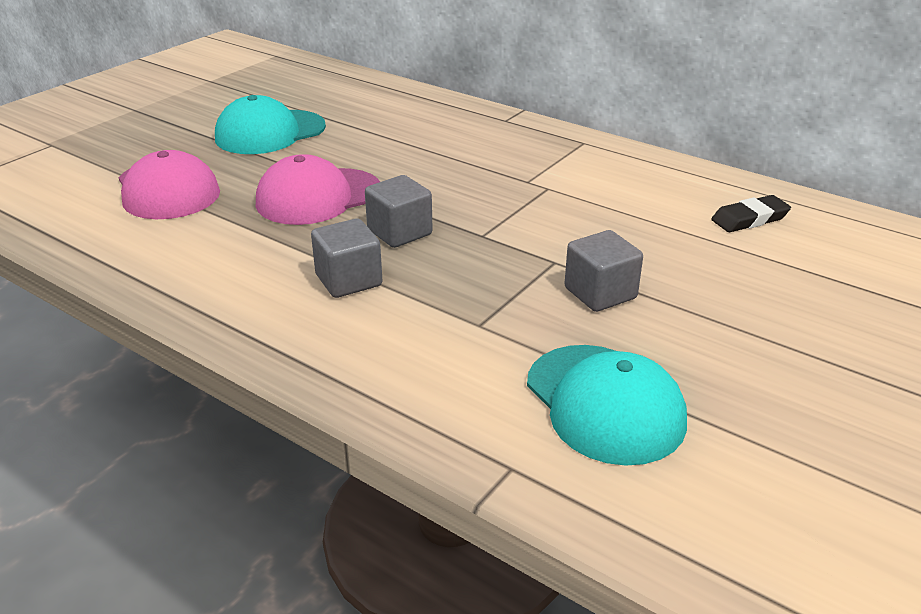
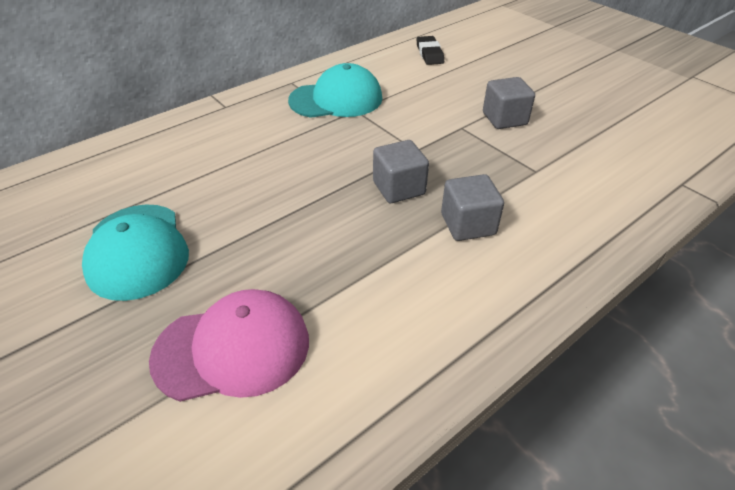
camera: 75 degrees left, 10 degrees up
pink cap [256,154,380,225] -> none
turquoise cap [527,345,687,466] -> turquoise cap moved to [288,63,382,118]

